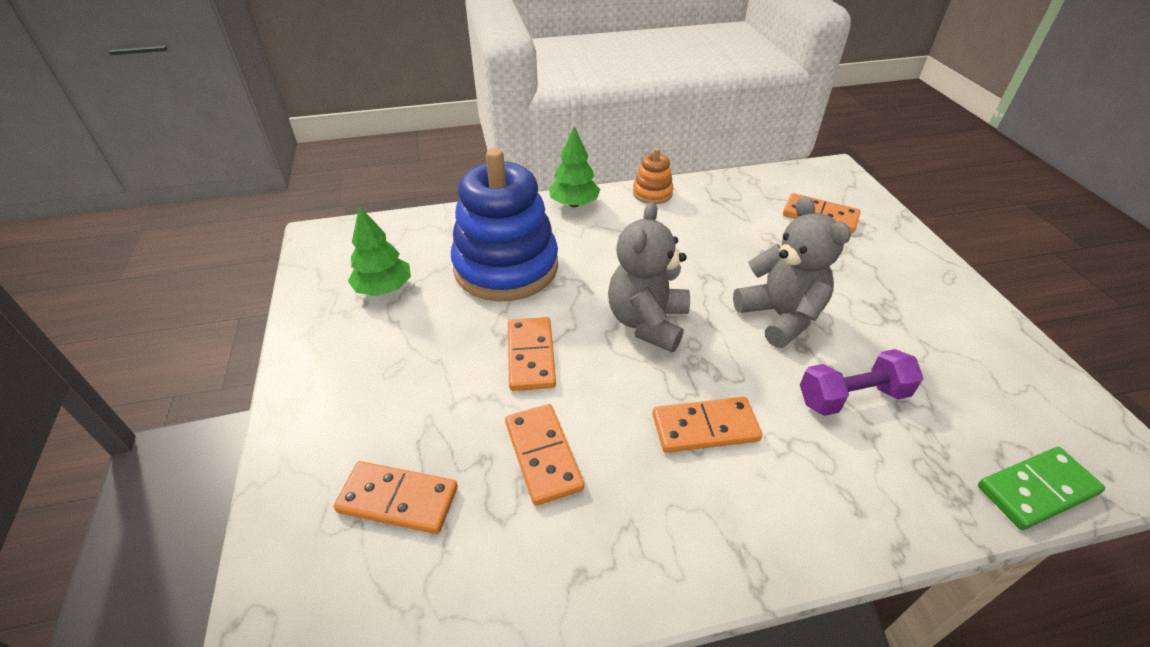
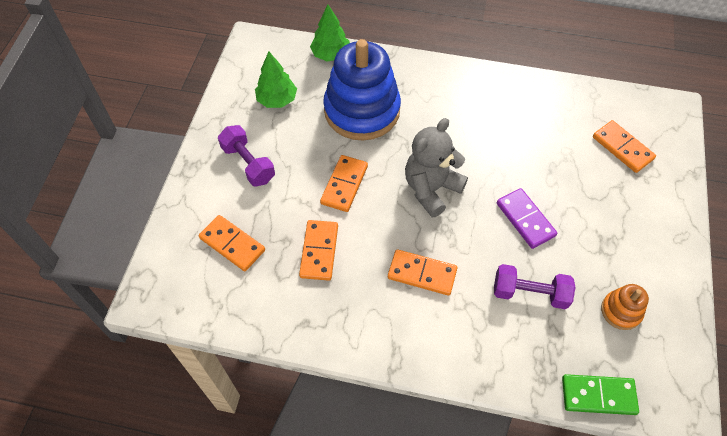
camera: 25 degrees right, 15 degrees up
green tree [549,126,600,207] -> green tree moved to [310,5,350,61]
orange stacking toy [633,148,673,204] -> orange stacking toy moved to [601,284,649,330]
grey teddy bear [733,197,851,348] -> purple domino [497,188,557,249]
none -> purple dumbbell [218,125,275,186]

